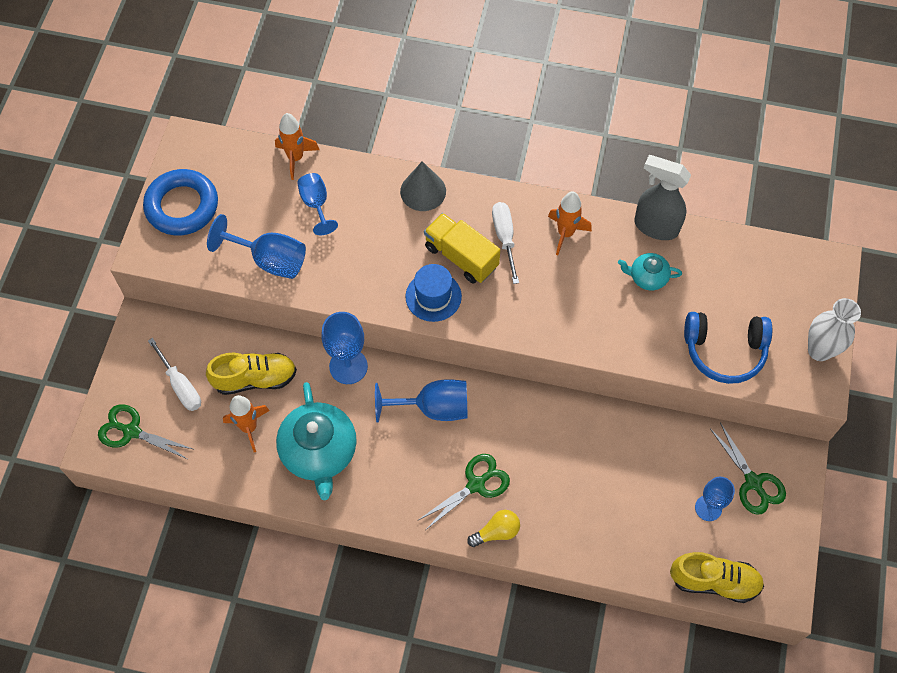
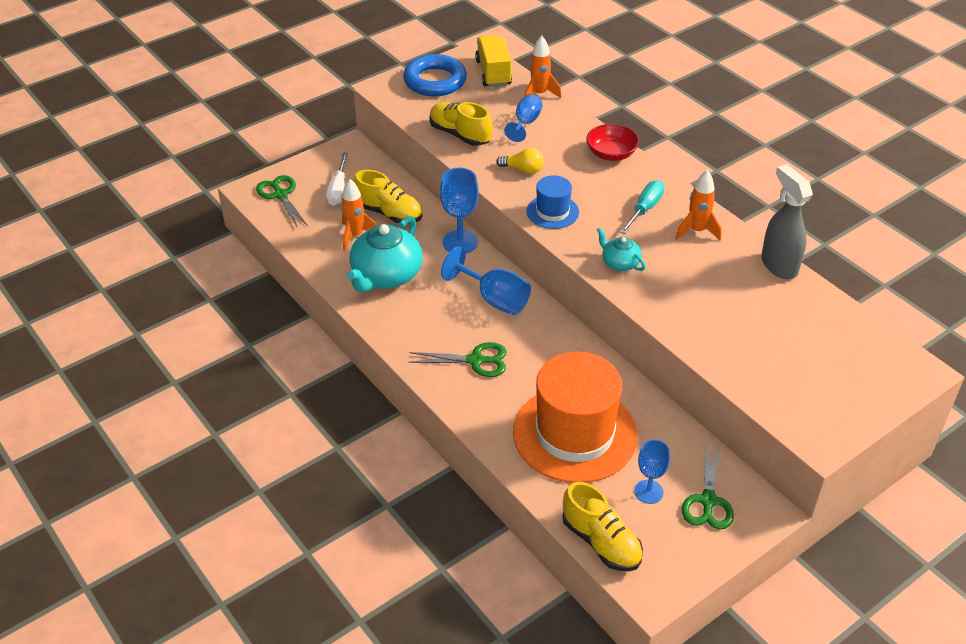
camera: 40 degrees right, 20 degrees down
blue goblet [207,214,306,279] -> yellow shoe [429,102,492,146]
grey cone [400,161,446,211] -> red bowl [586,124,639,161]
yellow truck [424,213,500,283] -> yellow truck moved to [475,35,512,87]
yellow light bulb [467,510,520,547] -> yellow light bulb moved to [496,148,544,174]
white screwdriver [492,202,519,284] -> turquoise screwdriver [620,180,664,234]
turquoise teapot [618,253,682,290] -> turquoise teapot moved to [597,227,646,271]
blue headphones [684,312,772,384] -> none
white vase [808,298,861,361] -> none
none -> orange hat [513,352,637,483]

